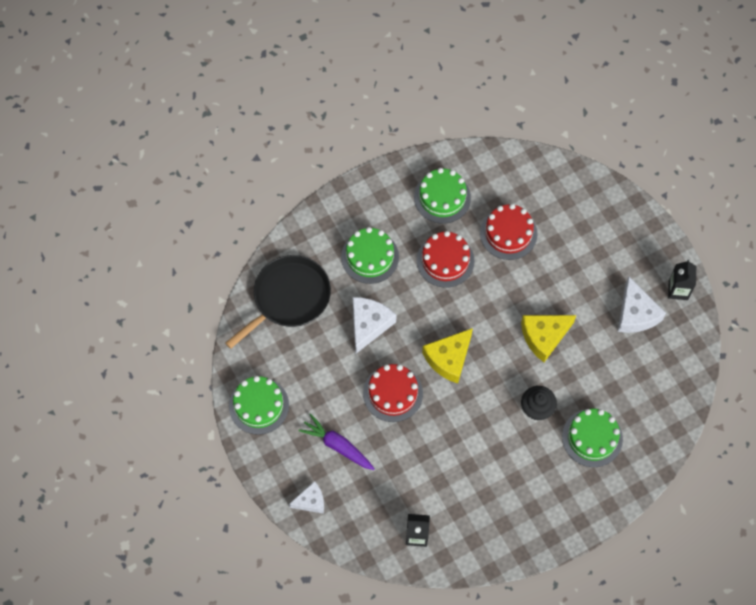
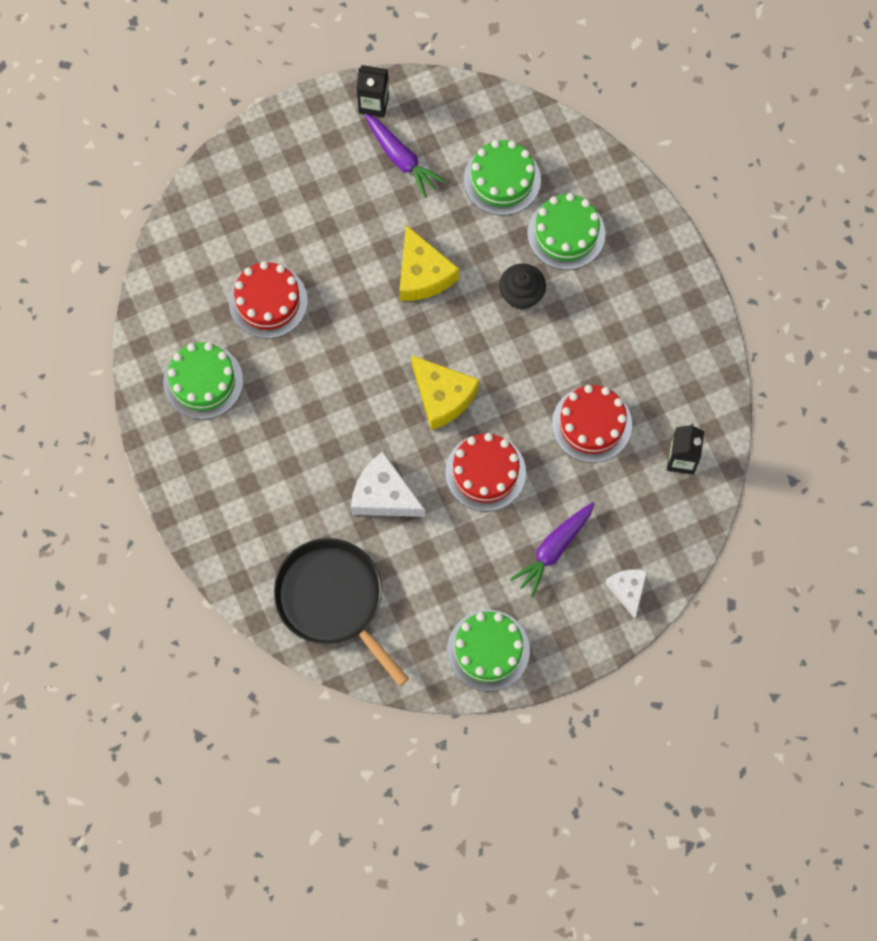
camera: 85 degrees left, 5 degrees up
green cake [341,227,399,284] -> green cake moved to [464,140,541,216]
red cake [417,231,475,288] -> red cake moved to [552,385,632,463]
white cheese [618,276,666,333] -> purple carrot [365,114,446,198]

